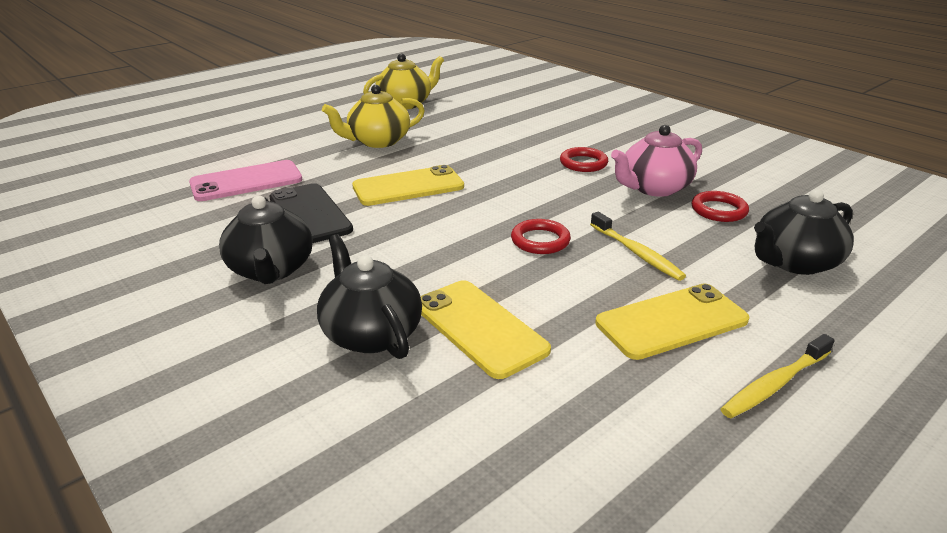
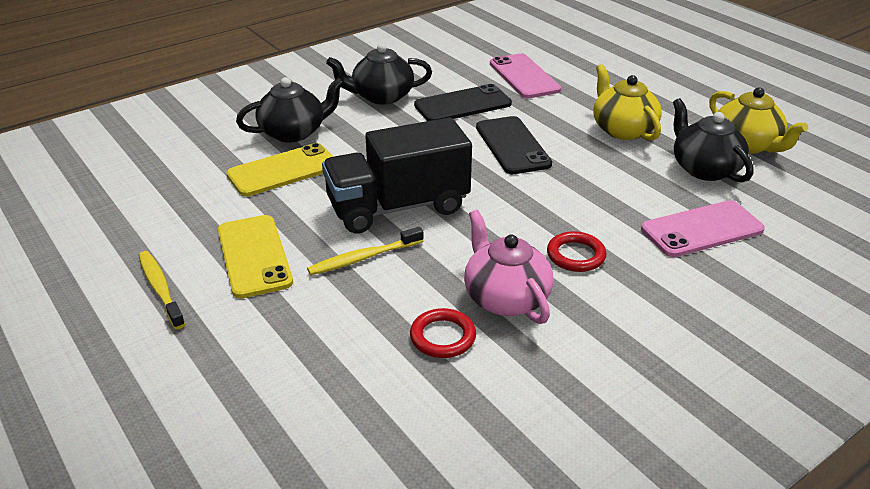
camera: 95 degrees right, 5 degrees up
yellow phone [352,165,464,206] -> black phone [476,116,552,174]
red ring [511,219,571,254] -> black truck [322,117,472,234]
black teapot [754,189,854,275] -> black teapot moved to [673,98,753,183]
none -> pink phone [641,200,765,257]

